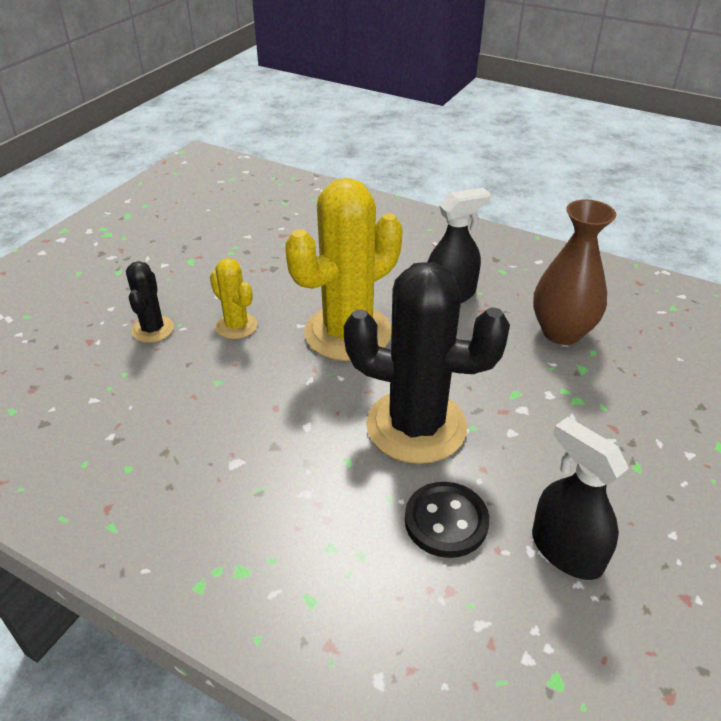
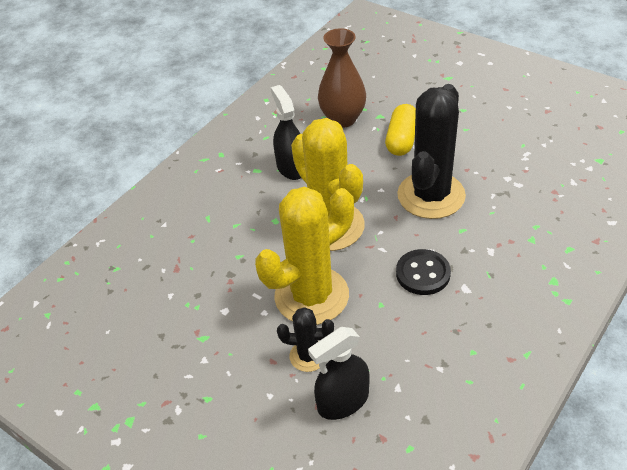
camera: 80 degrees left, 5 degrees up
yellow cactus [210,258,257,339] -> yellow cactus [255,186,354,325], size x2.09
black button [405,482,489,558] -> black button moved to [396,249,451,295]
black spray bottle [532,417,629,580] -> black spray bottle moved to [308,327,370,420]
none -> yellow capsule [385,104,416,156]

